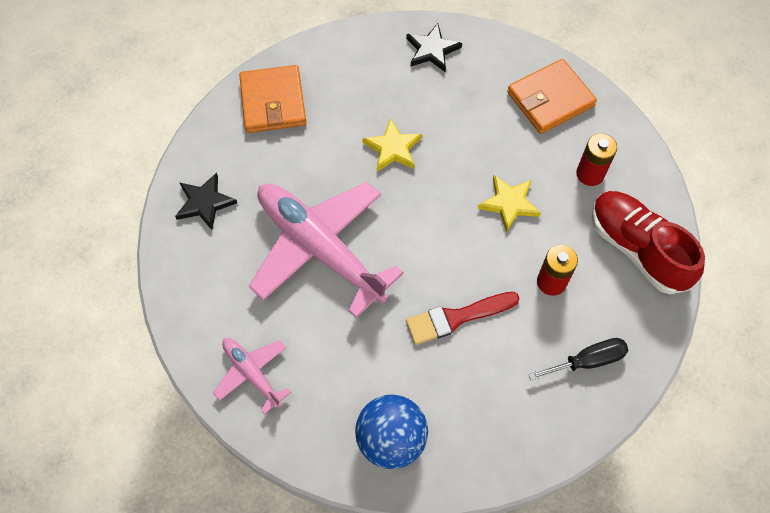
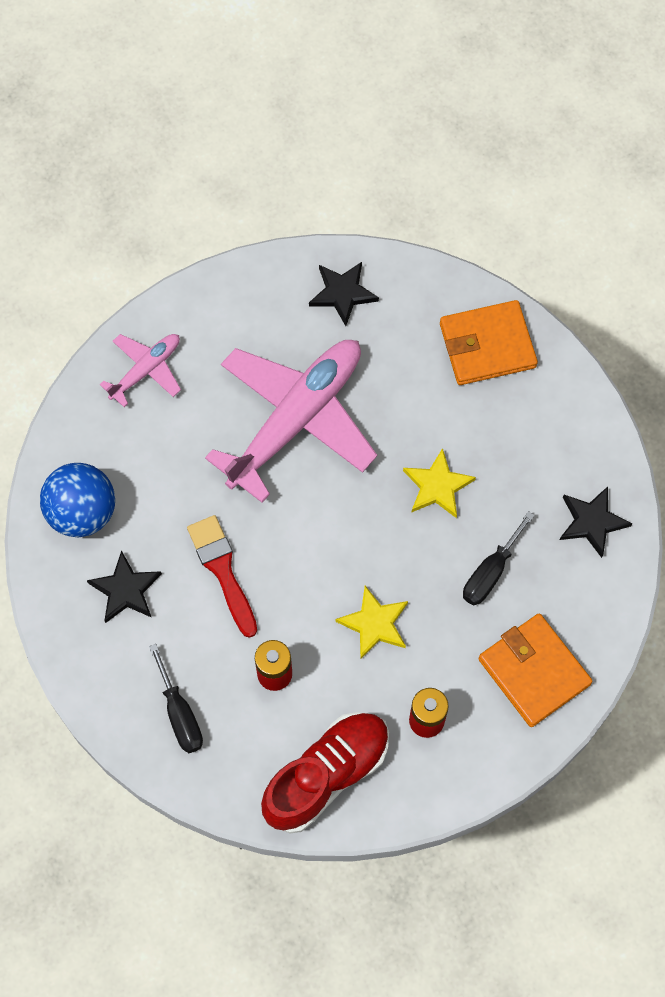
camera: 85 degrees right, 5 degrees up
none -> black star [87,550,162,623]
none -> black screwdriver [463,511,535,605]

